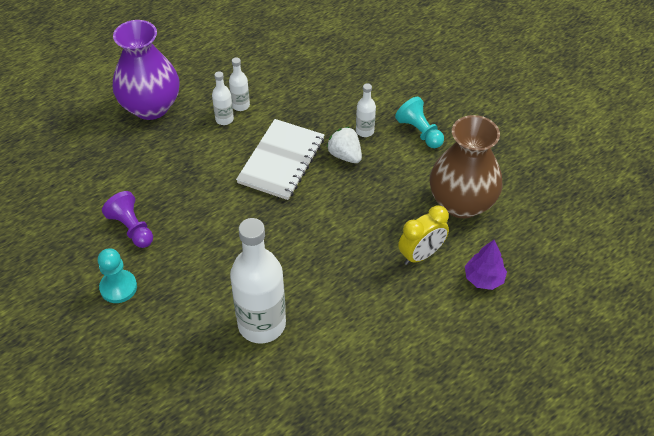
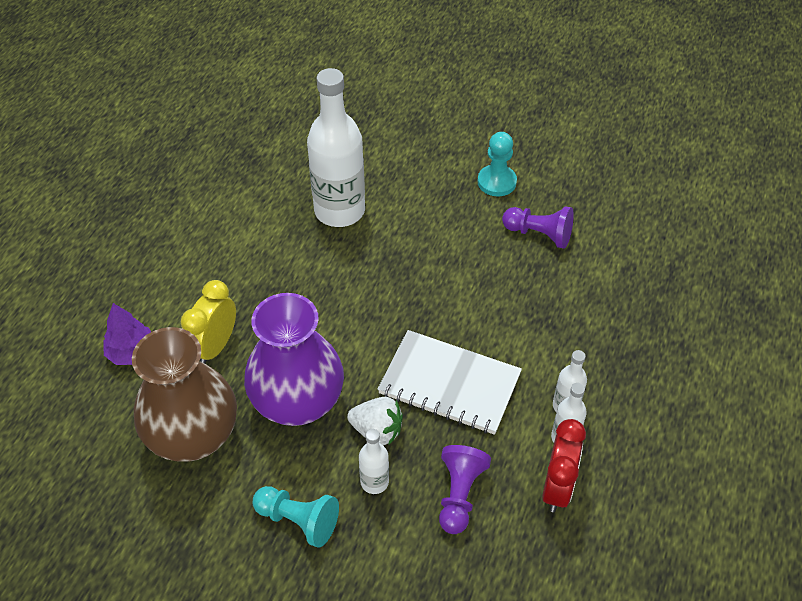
camera: 150 degrees right, 0 degrees up
purple vase [113,20,180,120] -> purple vase moved to [244,293,344,426]
white notebook [236,119,324,200] -> white notebook turned 60 degrees counterclockwise [378,330,522,435]
none -> purple pawn [439,445,491,534]
none -> red clock [542,419,586,512]

